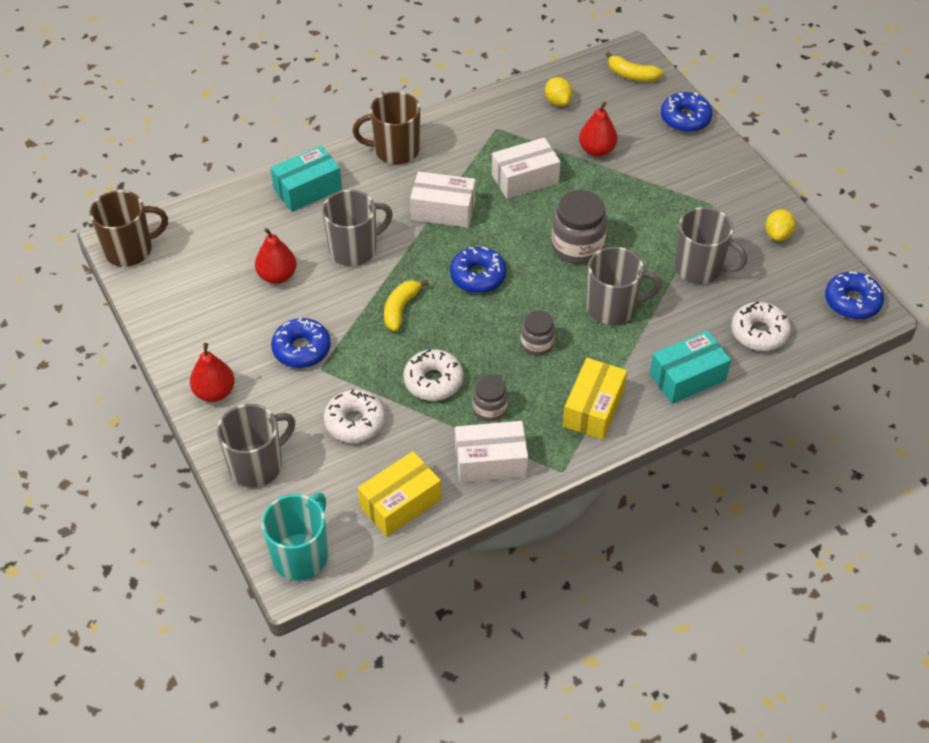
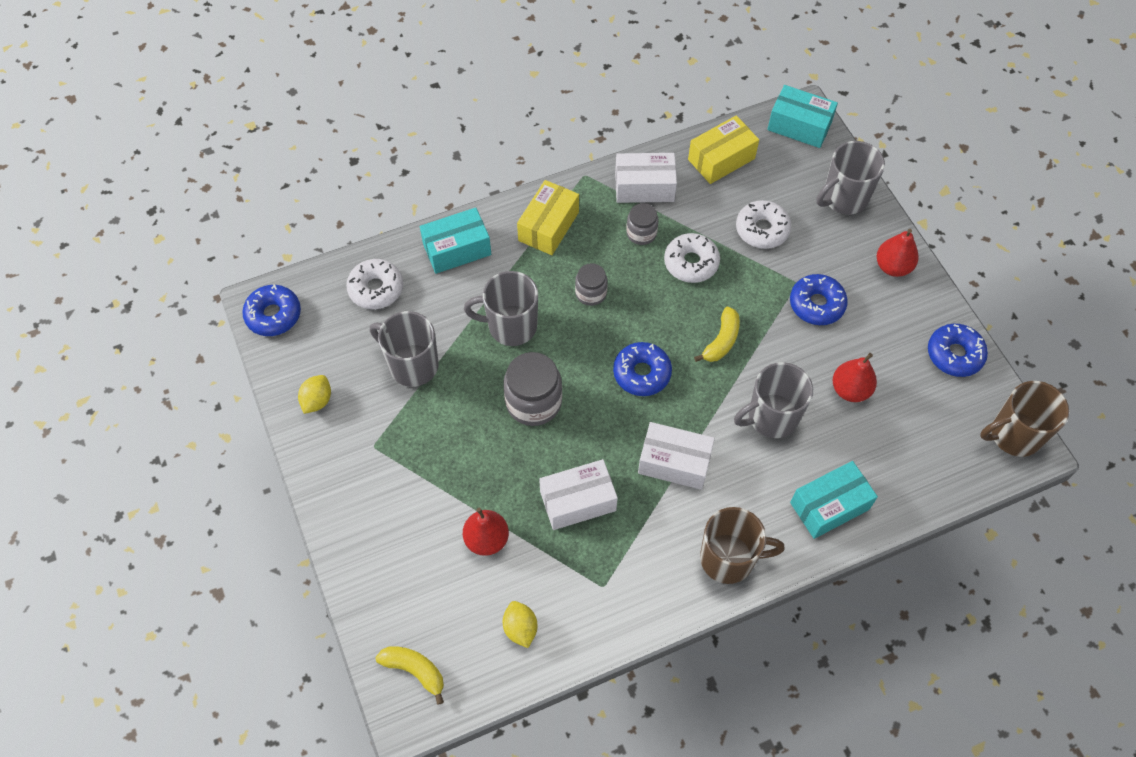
camera: 175 degrees left, 10 degrees up
turquoise mug [262,493,328,581] -> turquoise box [767,85,838,148]
blue donut [661,92,713,132] -> blue donut moved to [928,324,988,377]

